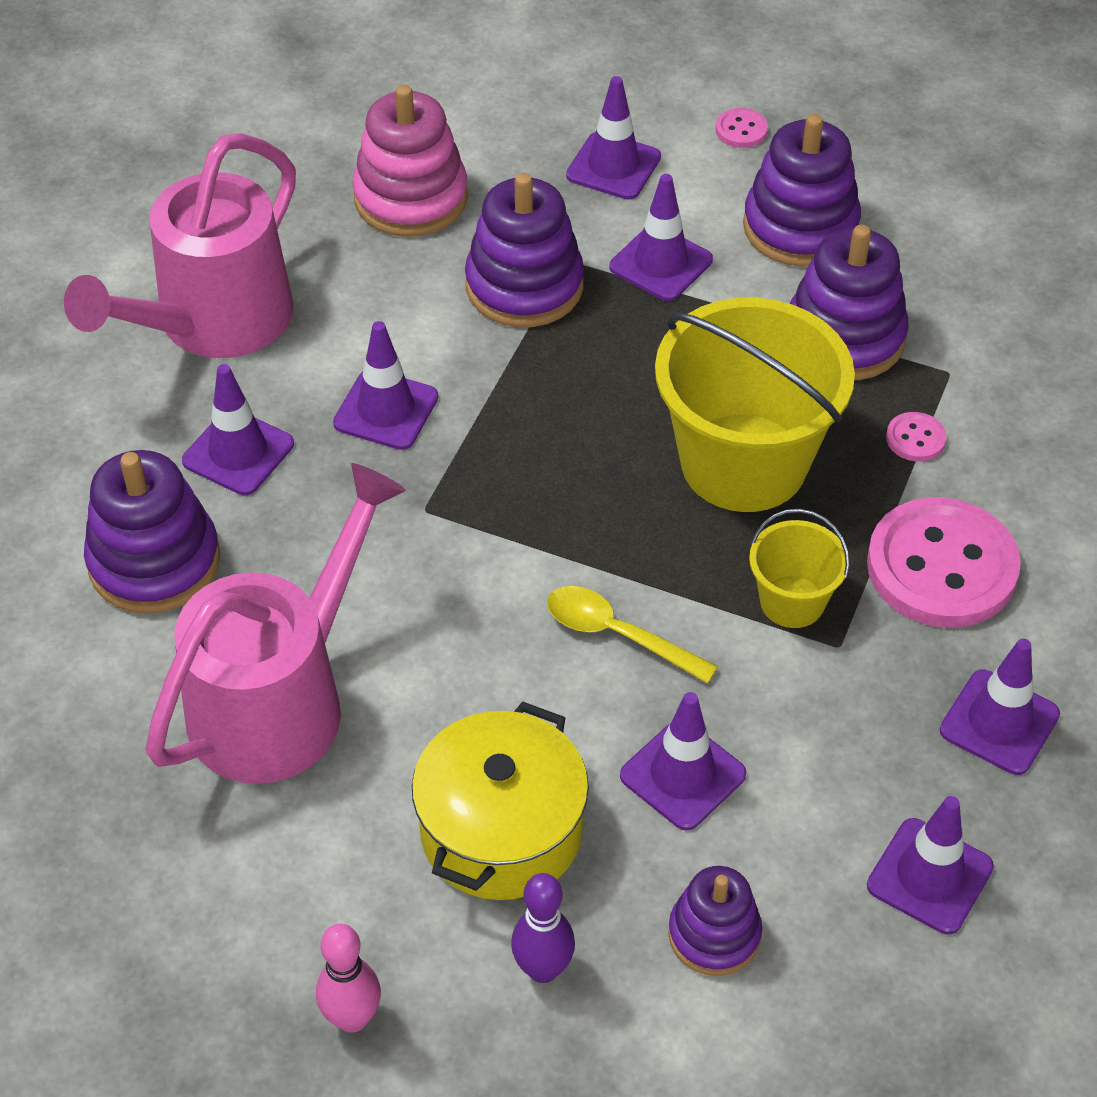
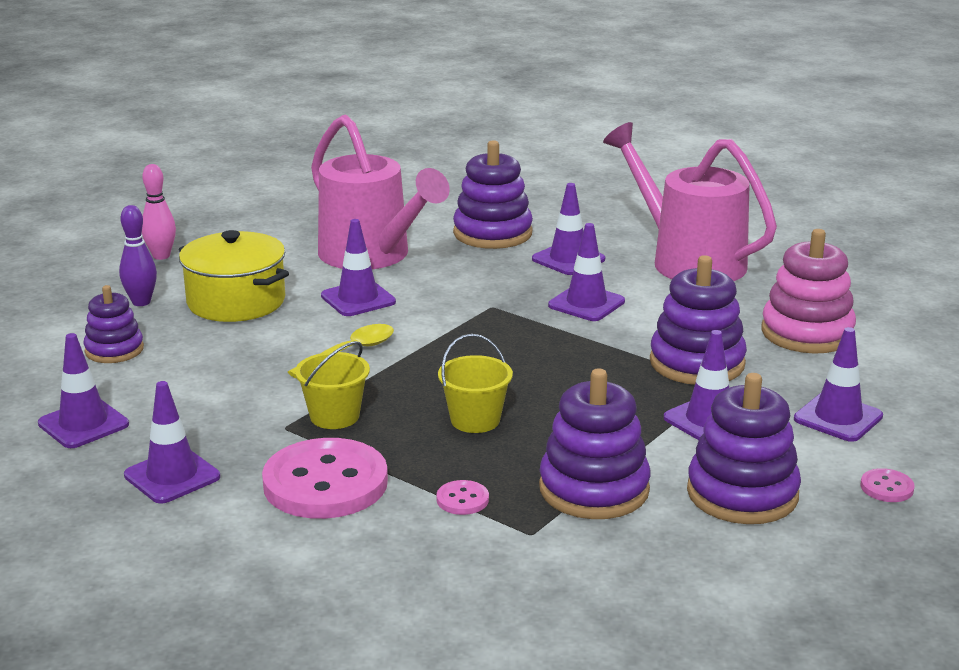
camera: 105 degrees right, 25 degrees down
purple traffic cone [620,692,746,830] -> purple traffic cone moved to [321,219,396,316]
yellow bucket [655,297,855,512] -> yellow bucket [438,334,513,433], size x0.49

